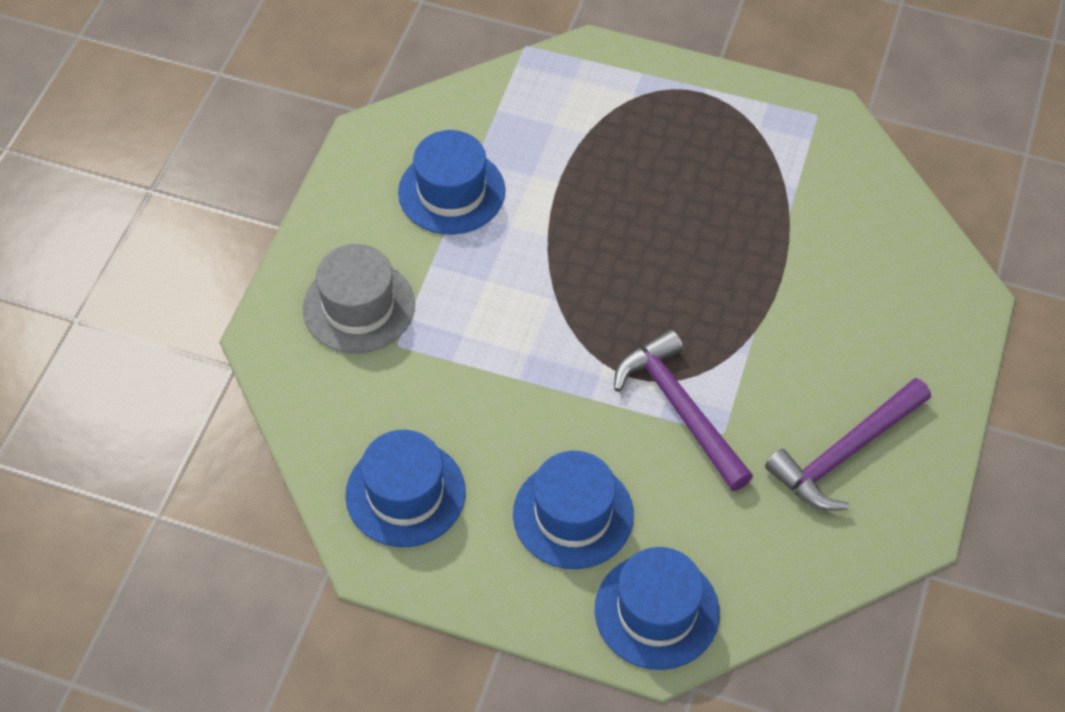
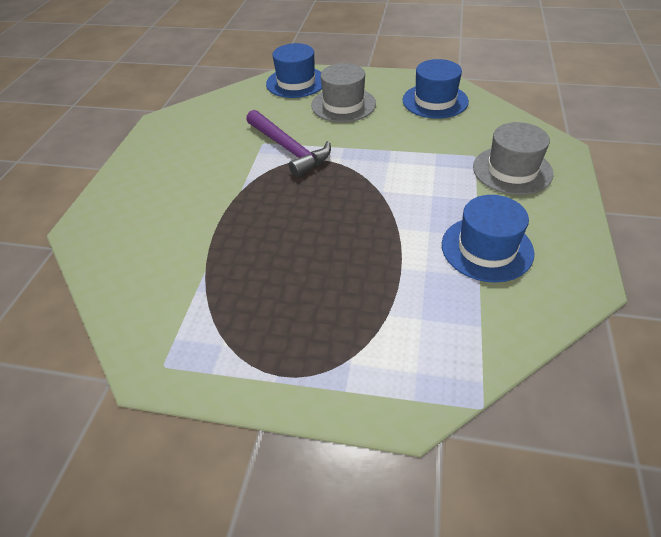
camera: 175 degrees right, 10 degrees down
blue hat [513,451,634,569] -> grey hat [311,63,376,122]
purple hammer [765,378,931,511] -> none

